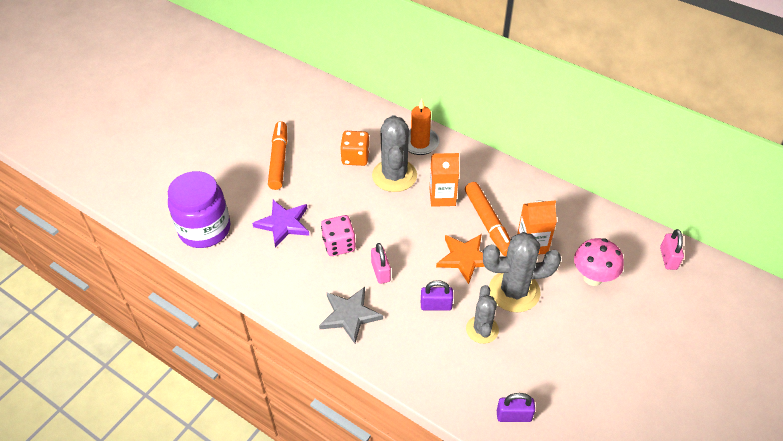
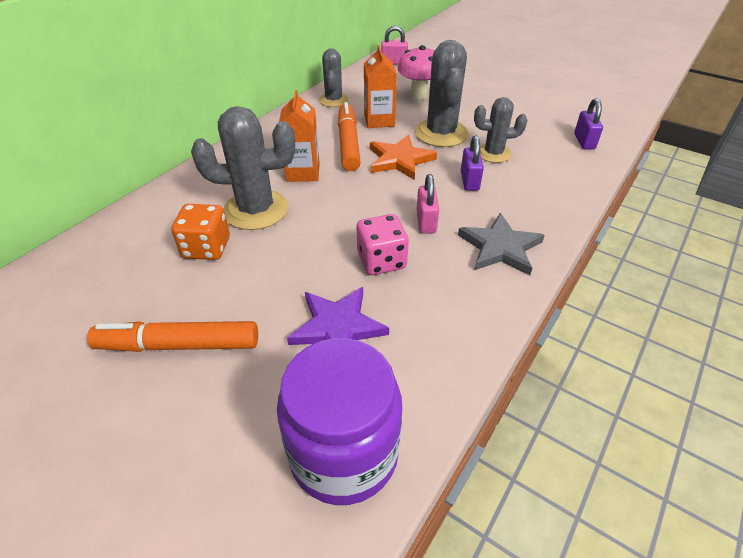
camera: 90 degrees left, 5 degrees down
pink padlock [371,243,391,284] -> pink padlock turned 75 degrees counterclockwise [417,174,439,233]
orange candle [408,99,440,155] -> none
orange marker [465,182,510,256] -> orange marker turned 75 degrees counterclockwise [338,102,361,171]
none -> grey cactus [319,48,349,107]

